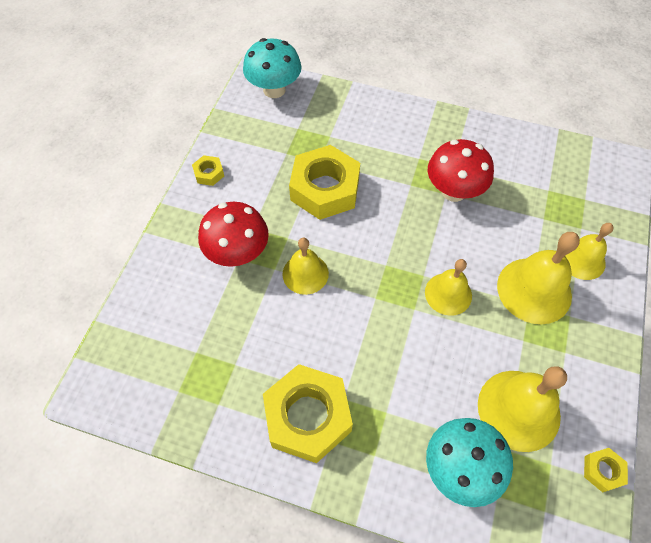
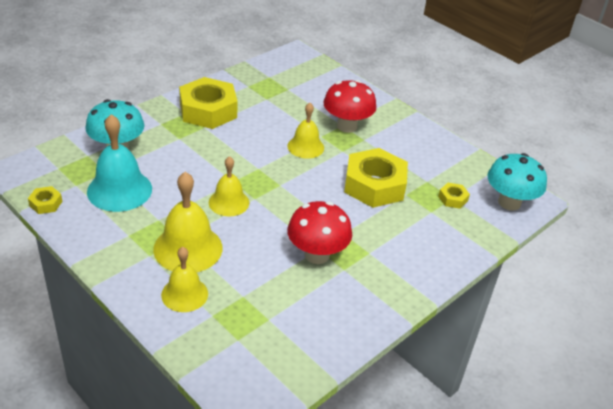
camera: 115 degrees right, 20 degrees down
yellow nut [192,155,224,186] -> yellow nut moved to [438,183,470,209]
yellow bell [478,366,567,452] -> turquoise bell [87,114,152,212]

